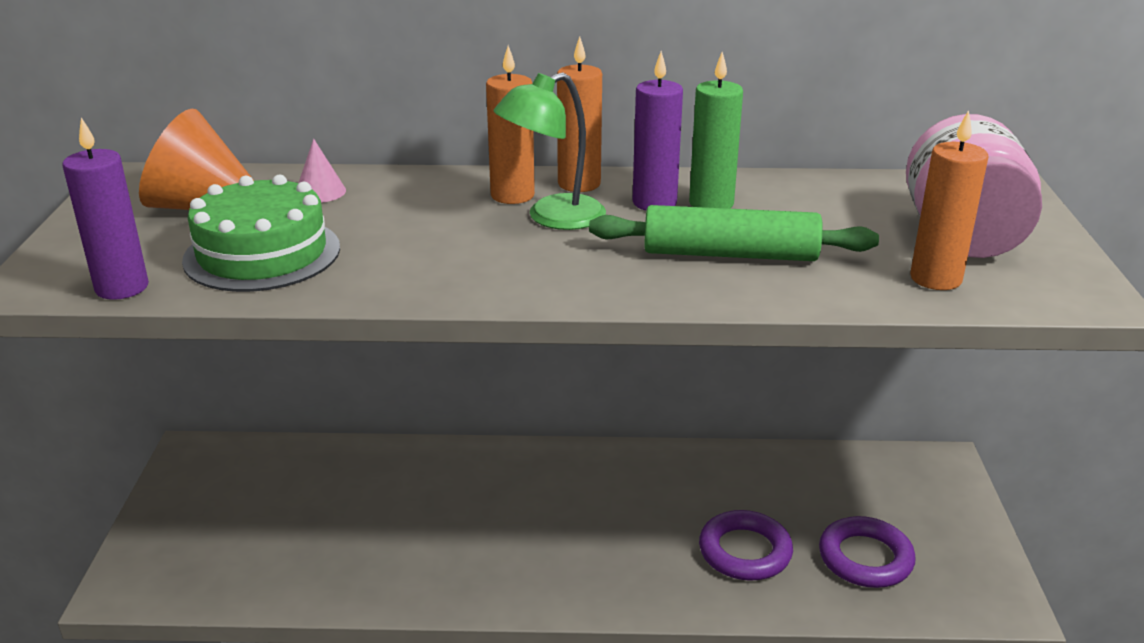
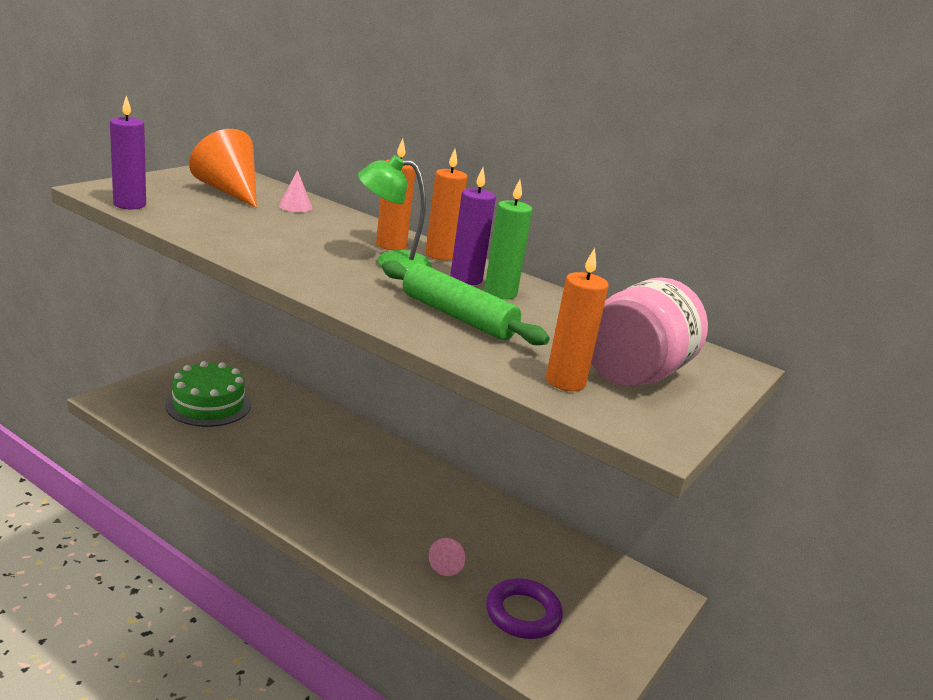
camera: 30 degrees right, 5 degrees down
green cake [182,175,340,292] -> green cake moved to [165,361,251,427]
purple ring [699,510,793,581] -> pink cone [429,538,465,576]

